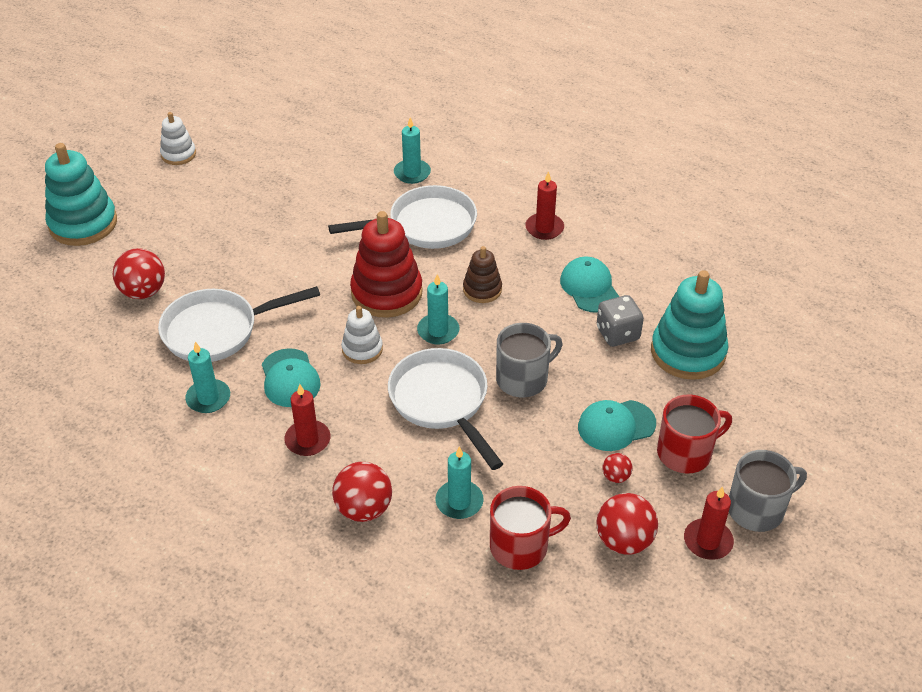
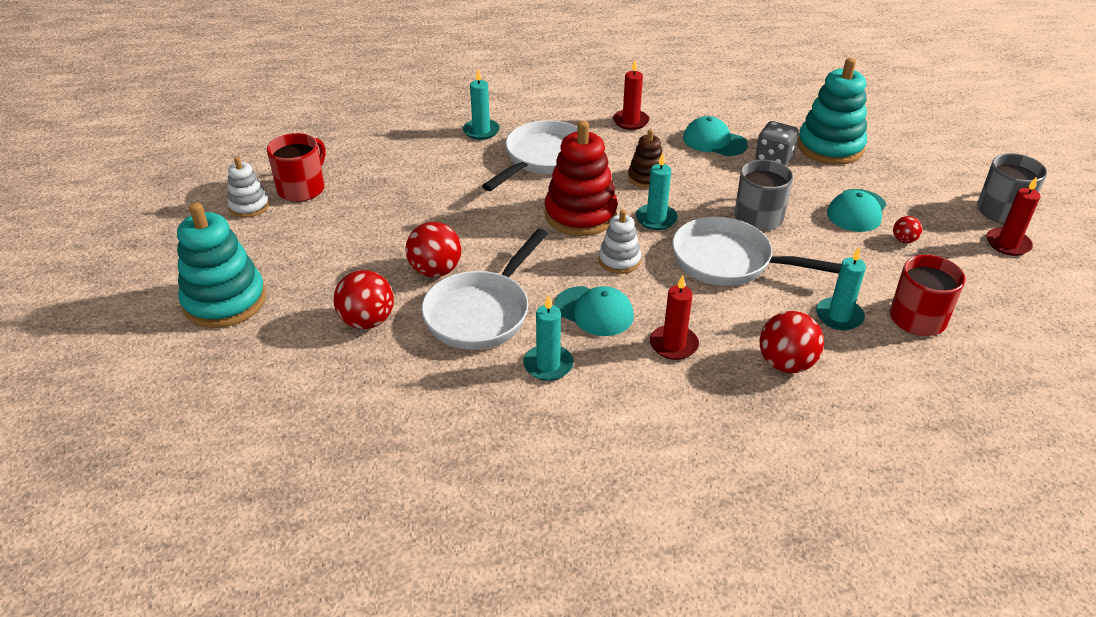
camera: 40 degrees left, 5 degrees down
red ball [597,493,658,555] -> red ball moved to [406,222,462,277]
red mug [657,395,732,473] -> red mug moved to [267,133,326,202]

